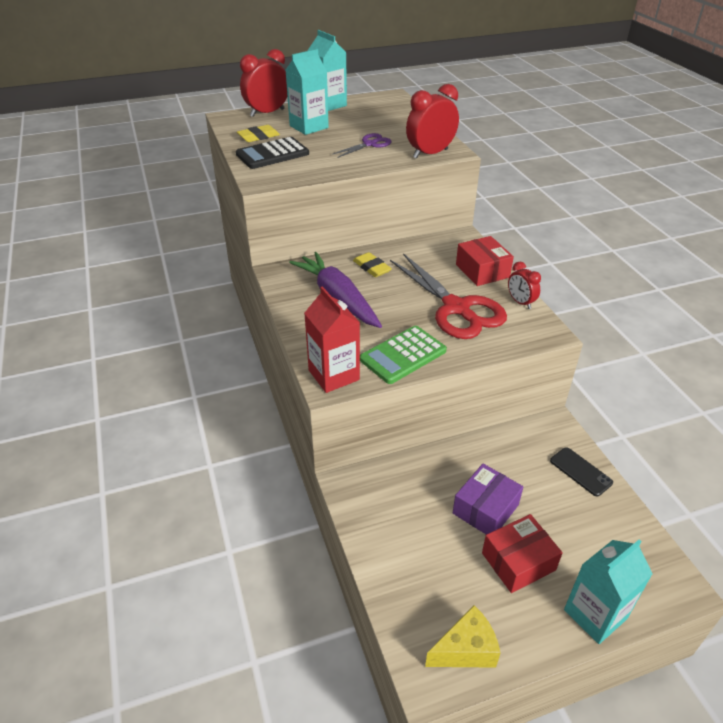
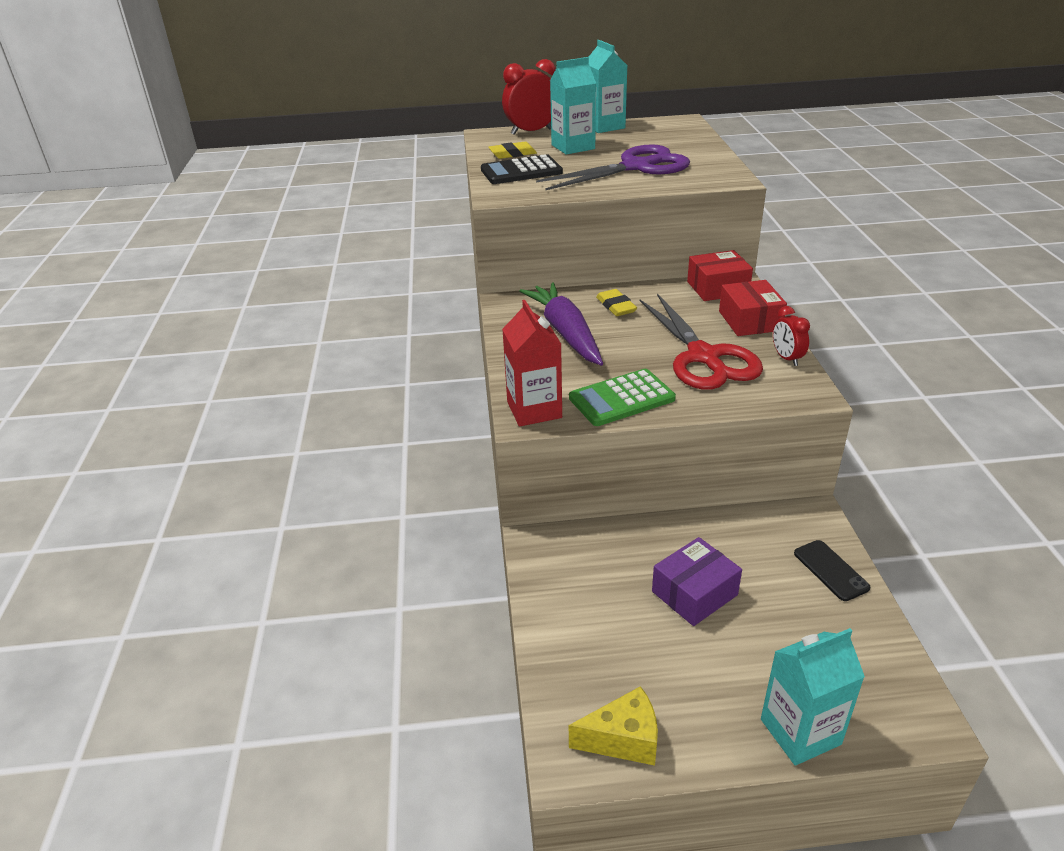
camera: 15 degrees right, 5 degrees down
purple scissors [332,133,391,158] -> purple scissors [536,144,690,191], size x2.02
red clock [406,84,459,159] -> none
red box [482,514,563,593] -> red box moved to [687,250,753,301]

